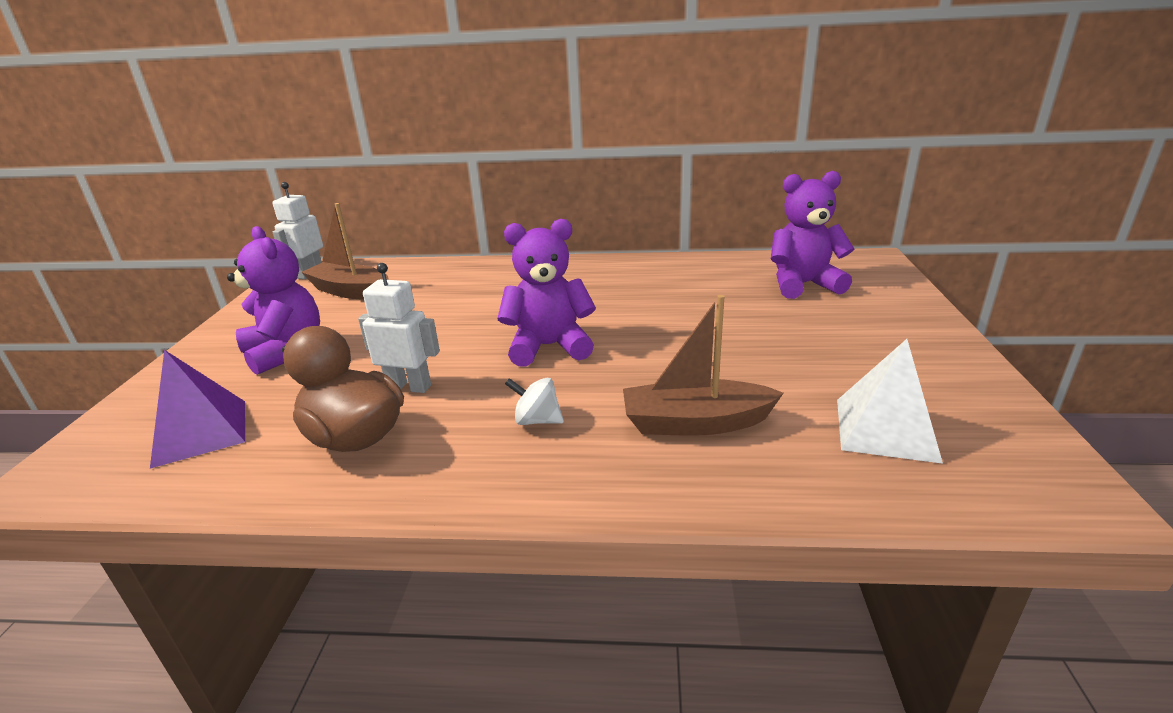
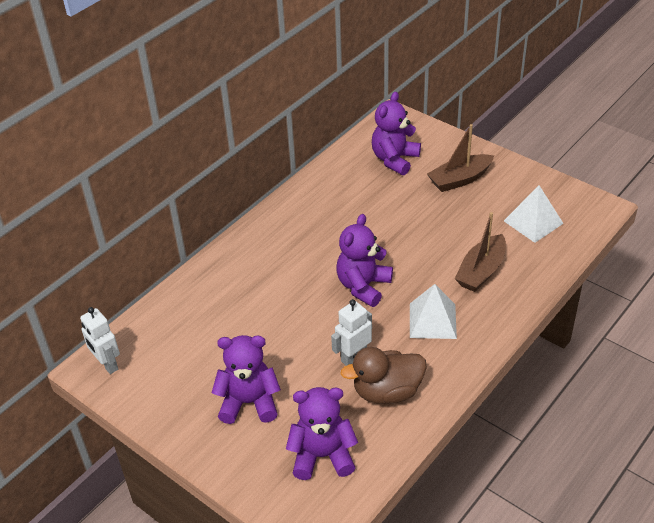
camera: 55 degrees left, 15 degrees up
purple pyramid [150,350,245,468] -> purple teddy bear [286,387,358,480]
brown boat [301,203,389,300] -> brown boat moved to [427,124,494,192]
white spinning top [505,378,564,425] -> white pyramid [410,284,457,339]

